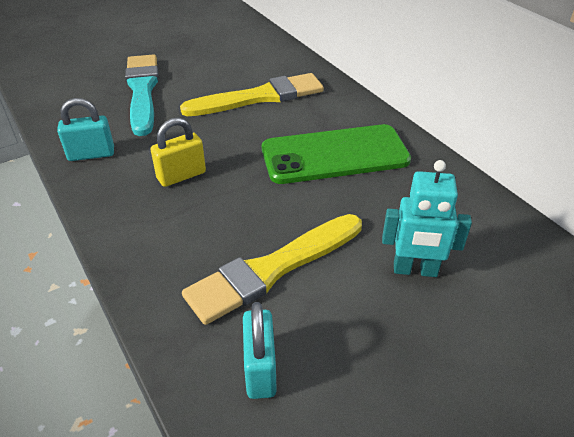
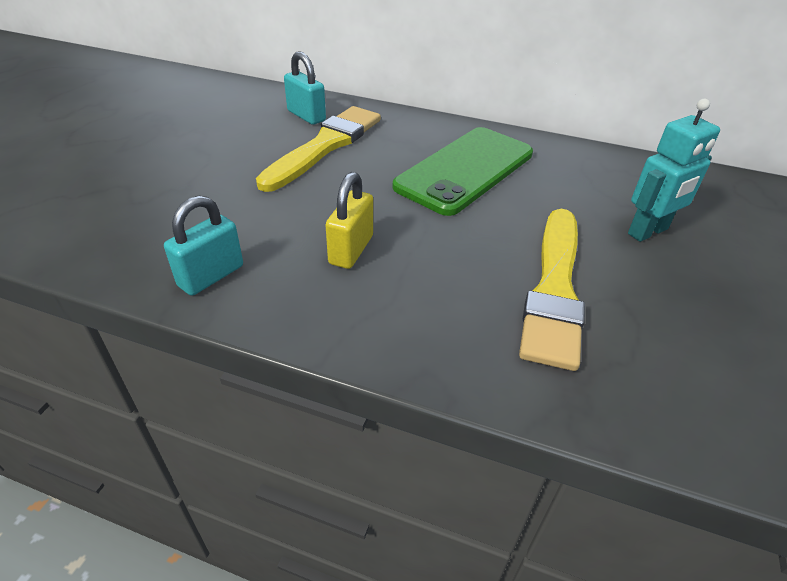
camera: 40 degrees left, 0 degrees up
turquoise brush [125,54,159,136] -> none
turquoise padlock [243,302,277,399] -> turquoise padlock moved to [284,51,326,125]

